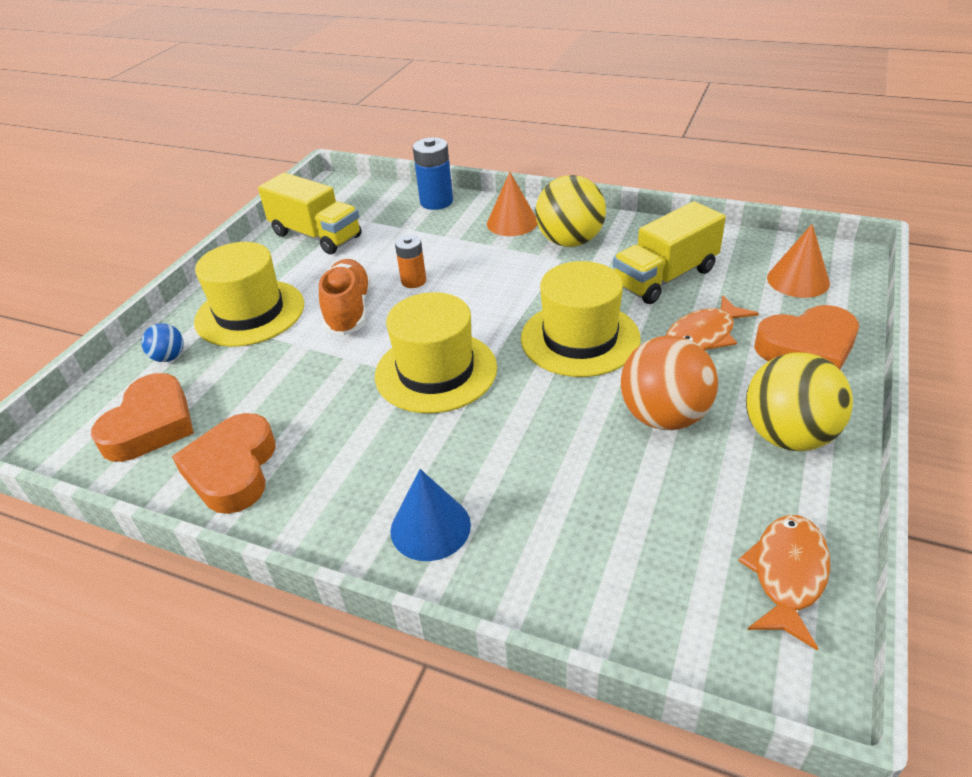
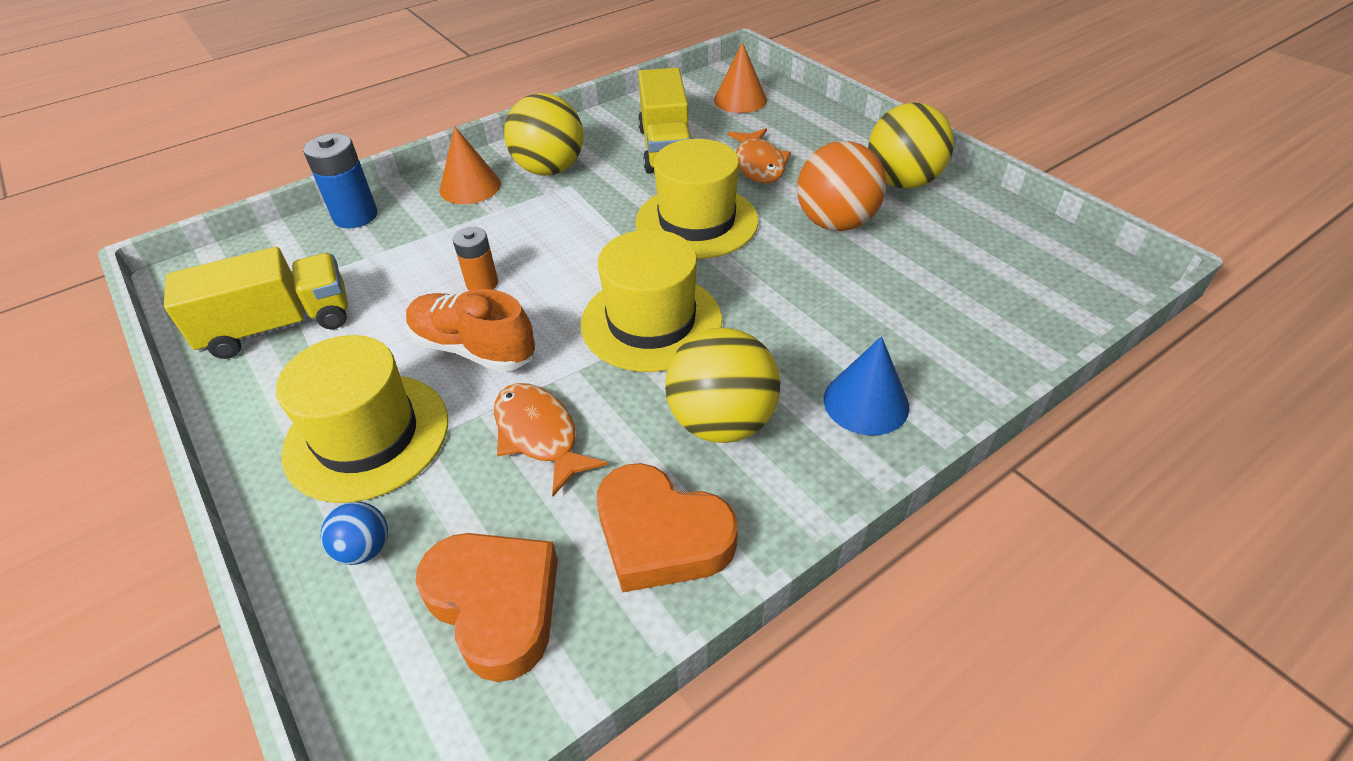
camera: 60 degrees left, 5 degrees up
orange fish [738,515,830,650] -> orange fish moved to [494,383,608,496]
orange heart [754,305,859,369] -> none
none -> yellow ball [665,328,780,443]

